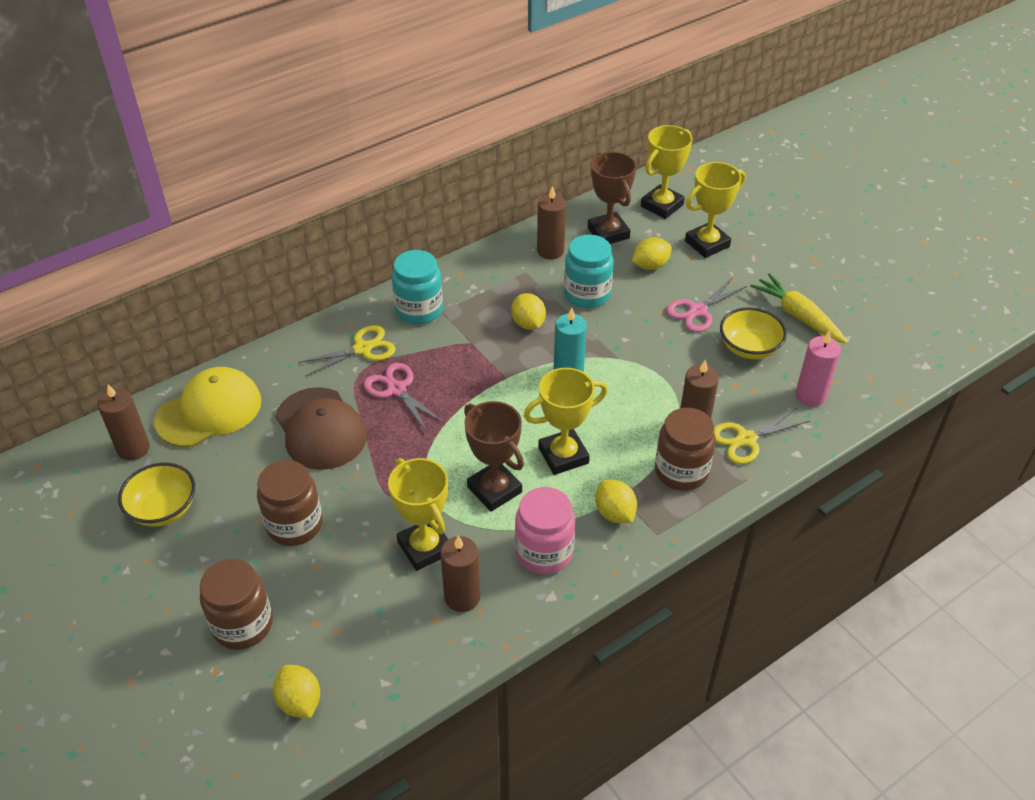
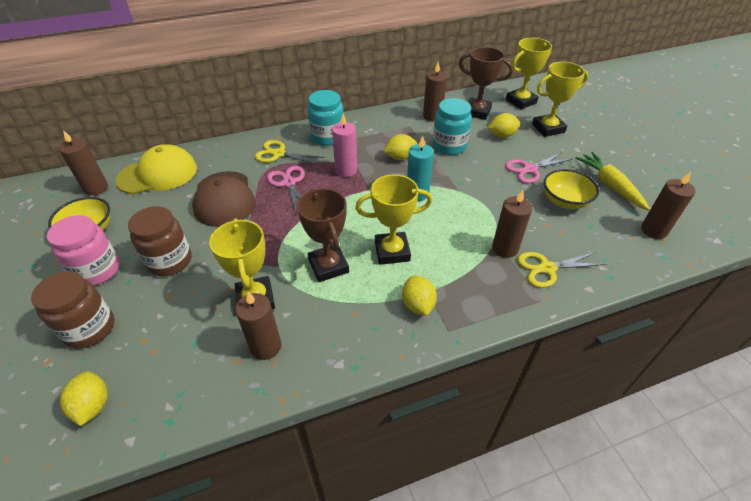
camera: 15 degrees right, 0 degrees up
yellow scissors [298,325,396,377] -> yellow scissors turned 150 degrees counterclockwise [255,140,324,165]
yellow lemon [511,293,546,330] -> yellow lemon turned 75 degrees clockwise [383,134,417,160]
pink jar [515,487,575,574] -> pink jar moved to [47,215,120,286]
brown trophy [588,152,637,244] -> brown trophy turned 60 degrees counterclockwise [459,47,513,120]
brown jar [655,408,716,491] -> none
pink candle [795,330,841,407] -> pink candle moved to [332,114,357,177]
none -> brown candle [641,172,695,239]

